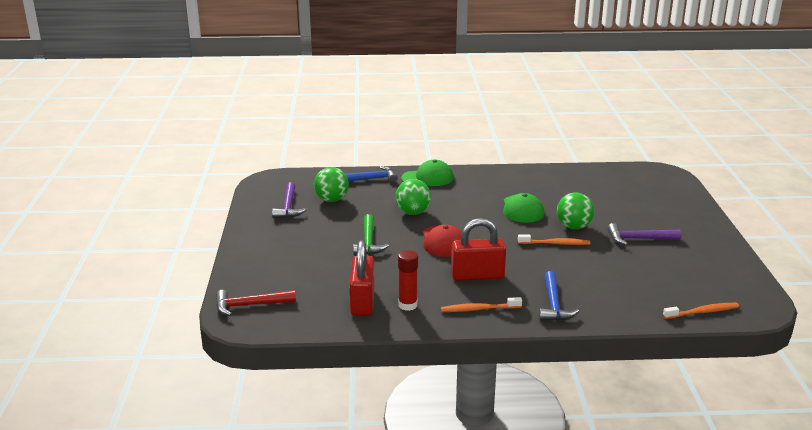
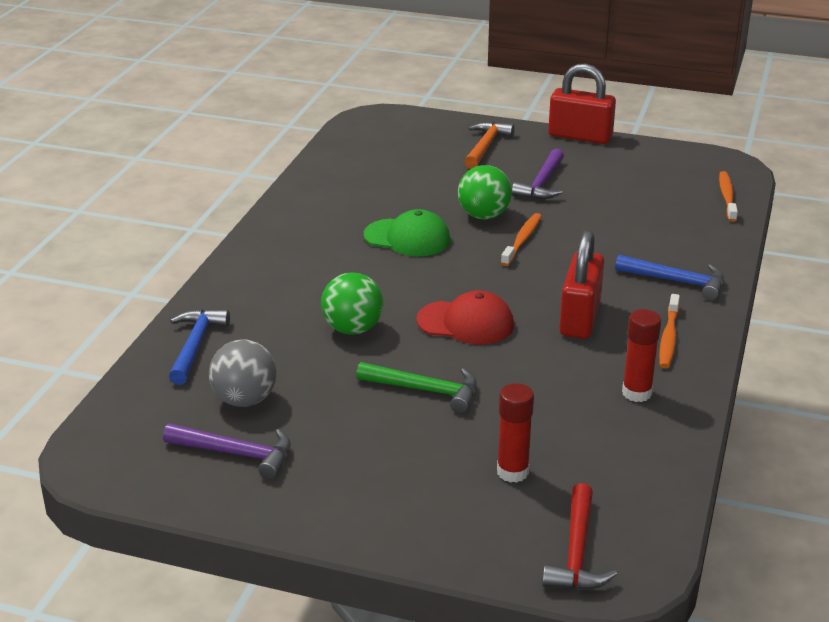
camera: 70 degrees left, 5 degrees up
green ball [314,167,349,202] -> grey ball [209,339,277,407]
red padlock [349,241,375,316] -> red padlock moved to [548,63,616,144]
green cap [401,160,454,186] -> none
none -> orange hammer [464,121,515,169]
none -> red glue stick [497,383,534,483]

